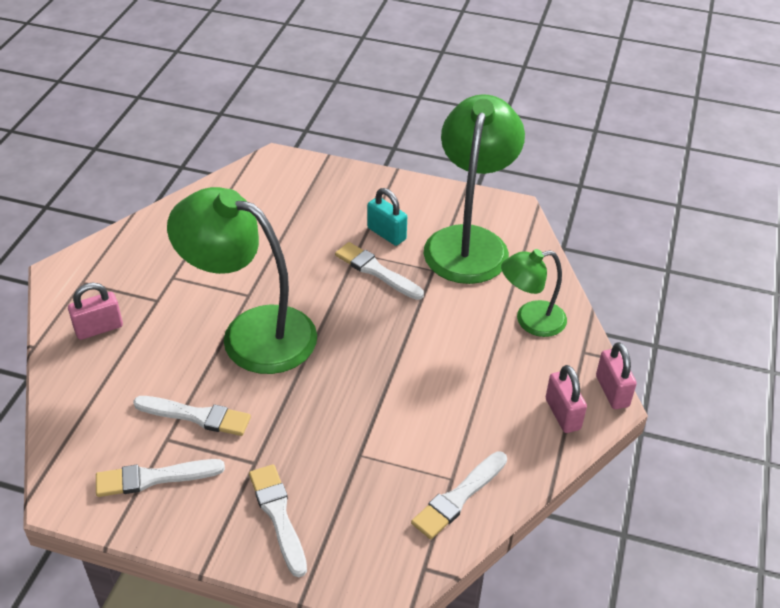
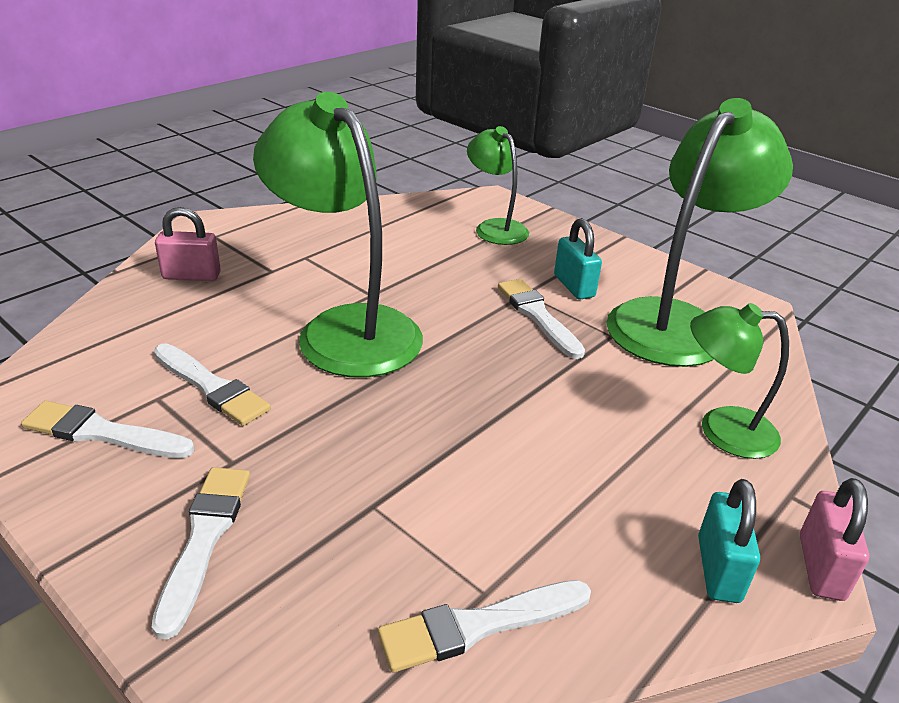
camera: 25 degrees right, 10 degrees down
pink padlock [546,365,587,433] -> turquoise padlock [698,479,760,603]
none -> green lamp [467,126,529,245]

